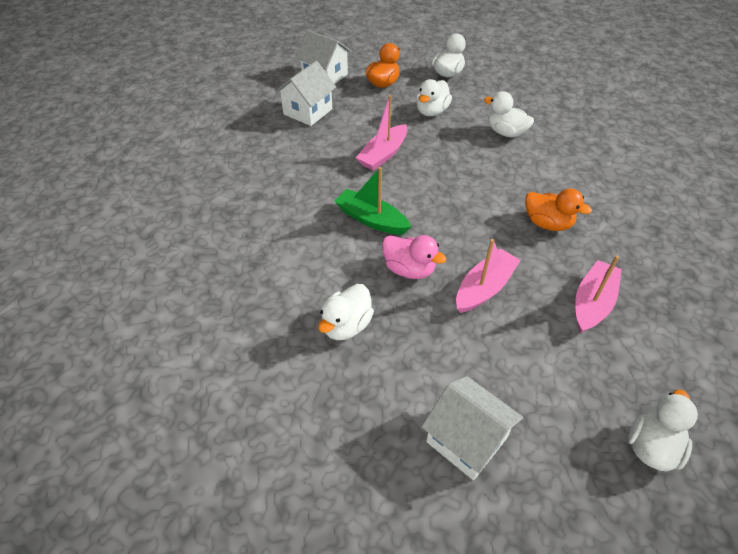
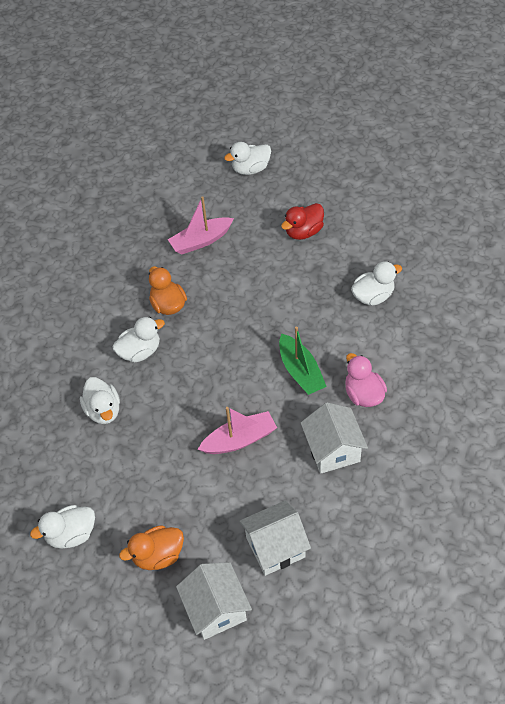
camera: 145 degrees left, 5 degrees up
pink duck [382,235,446,279] -> pink duck moved to [345,353,387,407]
white duck [416,79,452,116] -> white duck moved to [112,317,165,362]
white house [422,376,523,480] -> white house moved to [301,402,368,474]
pink boat [456,239,521,313] -> none
none -> red duck [281,203,324,240]

